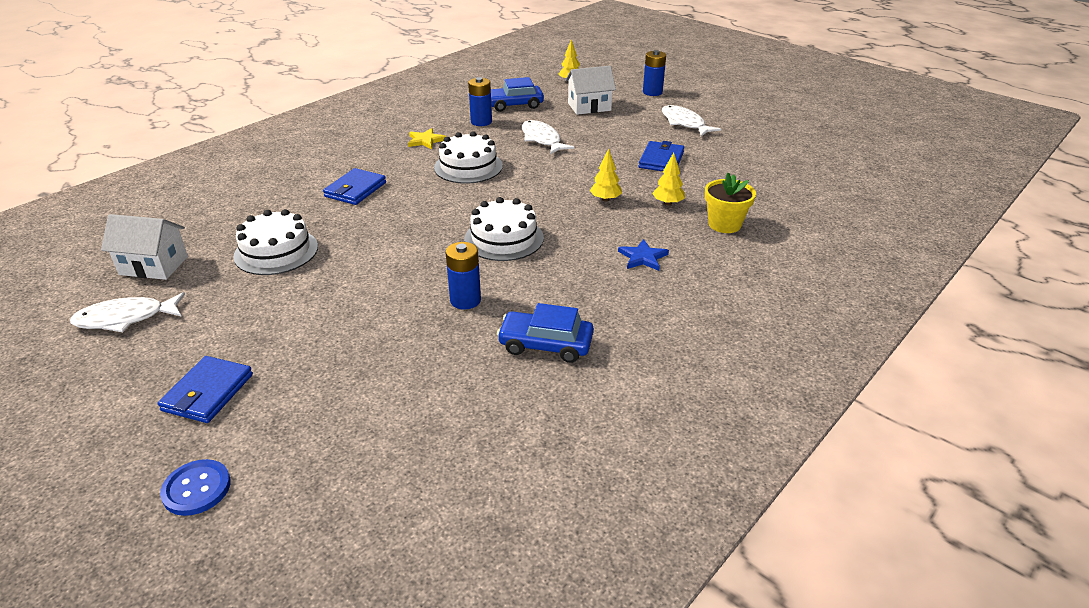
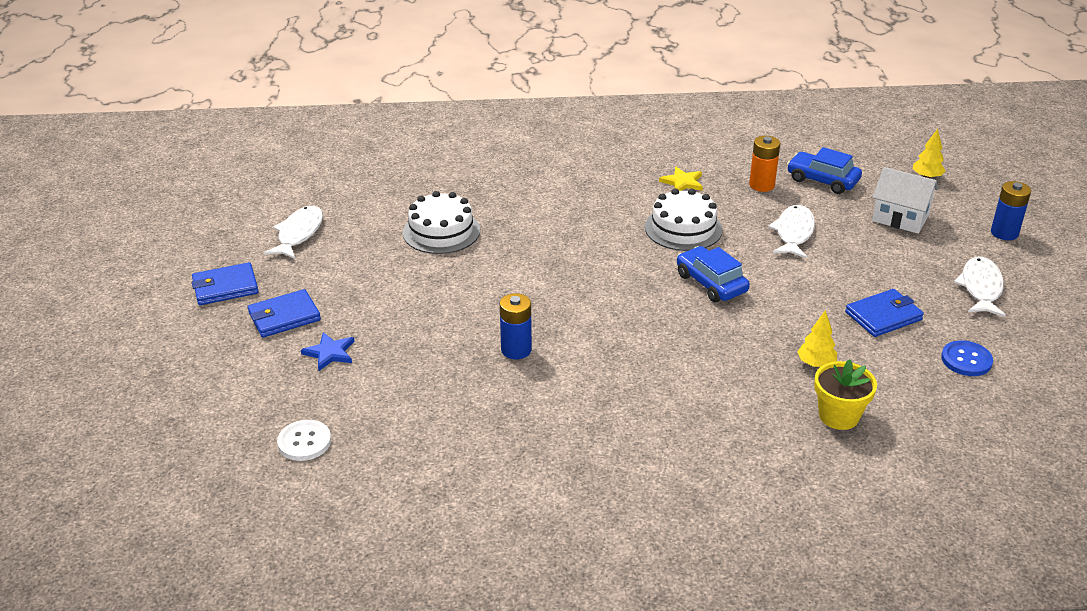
camera: 45 degrees right, 0 degrees up
white fish [70,292,185,332] -> white fish turned 75 degrees clockwise [264,206,323,259]
white house [101,214,188,280] -> none
blue button [160,459,231,516] -> blue button moved to [941,340,993,376]
blue wallet [323,168,386,205] -> blue wallet moved to [192,262,259,305]
white cake [464,197,544,261] -> none
blue battery [468,77,492,126] -> orange battery [749,136,780,192]
blue car [497,303,594,363] -> blue car moved to [677,246,750,302]
yellow tree [590,148,622,202] -> none
blue star [618,239,669,271] -> blue star moved to [301,332,355,371]
none -> white button [277,420,331,461]

